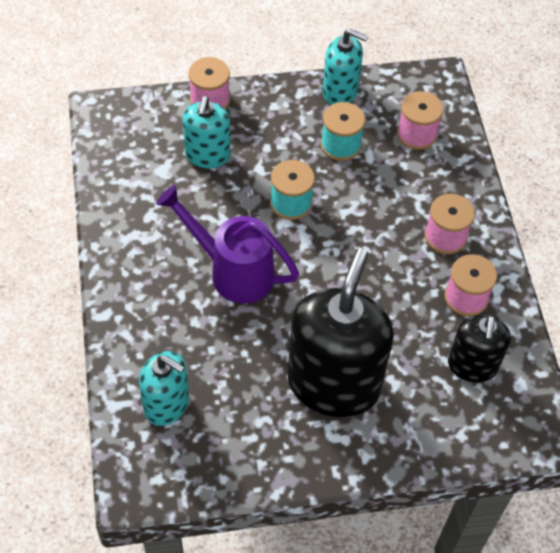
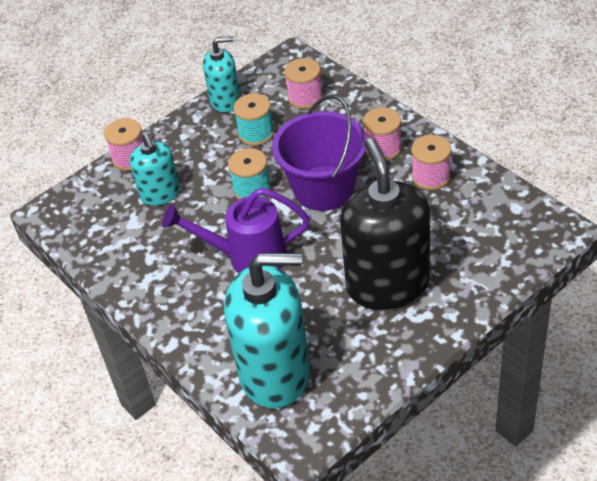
camera: 25 degrees left, 10 degrees down
turquoise soap dispenser [139,351,189,426] -> turquoise soap dispenser [224,253,310,408], size x1.83
black soap dispenser [448,315,511,382] -> none
none -> purple bucket [272,95,367,211]

